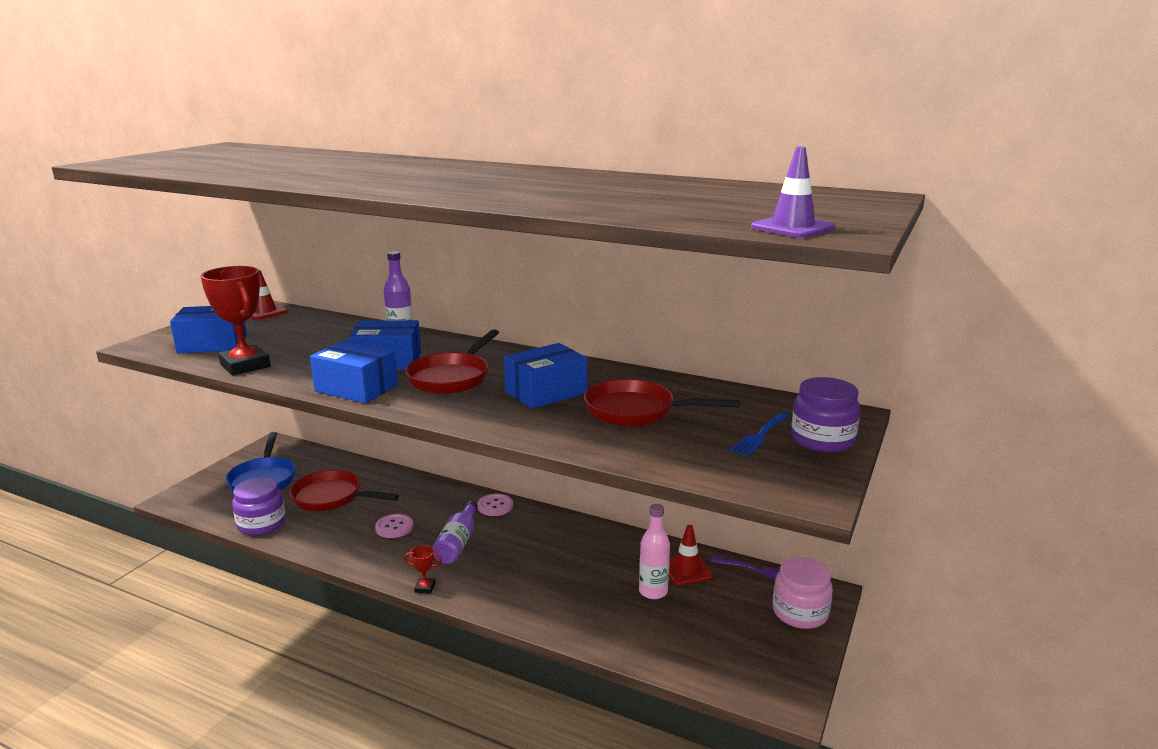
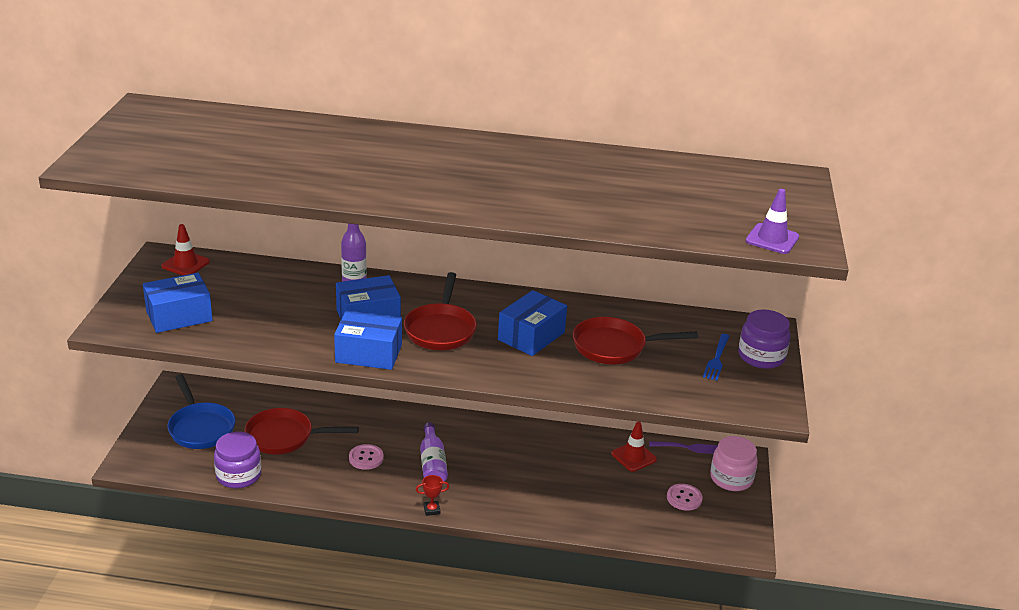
camera: 20 degrees left, 10 degrees up
red trophy [200,266,270,376] -> none
pink button [477,494,513,516] -> pink button moved to [667,484,702,511]
pink bottle [639,504,670,599] -> none

